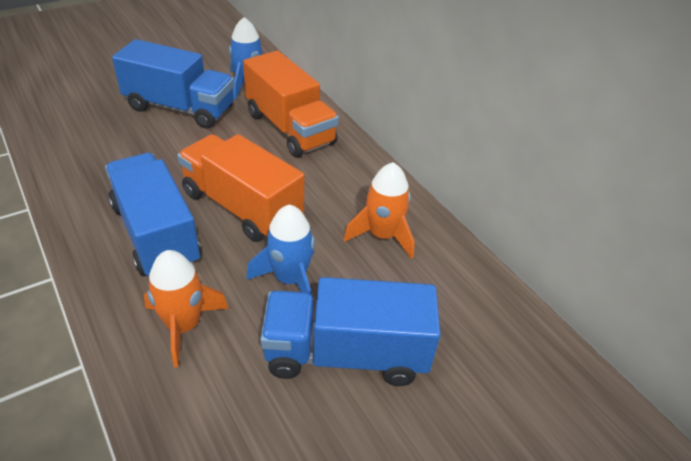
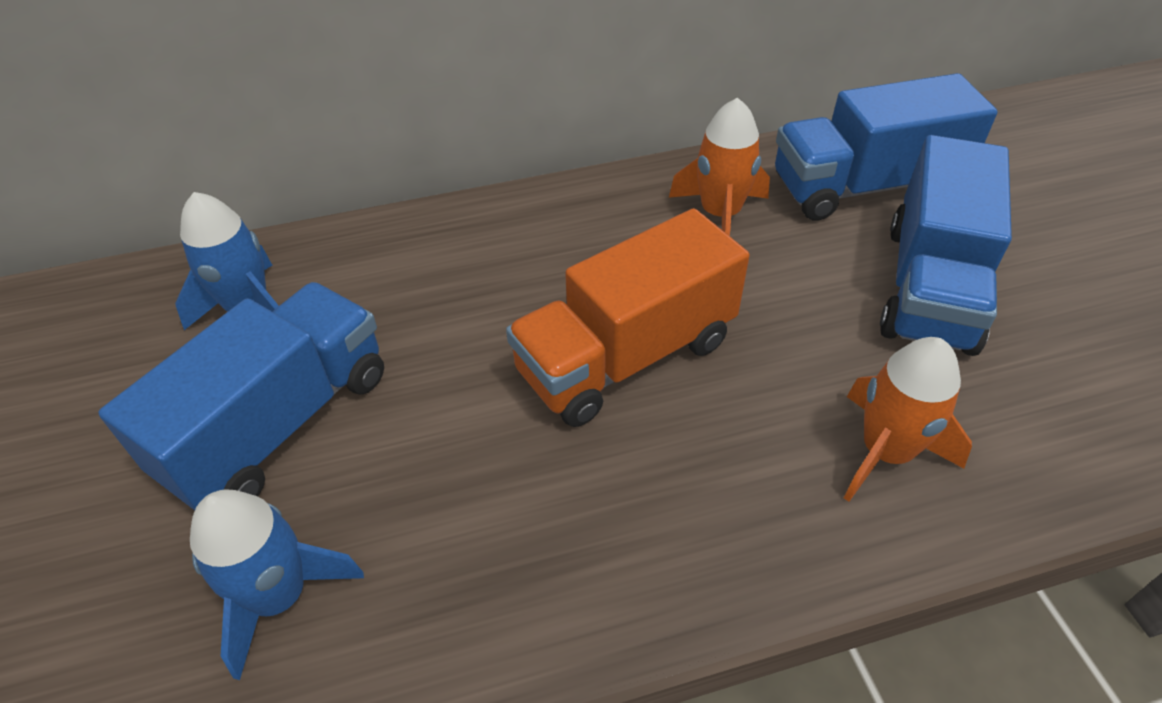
camera: 70 degrees left, 5 degrees up
blue truck [105,153,201,276] -> blue truck moved to [775,73,998,221]
orange truck [243,51,339,157] -> none
blue rocket [246,204,315,295] -> blue rocket moved to [190,489,364,680]

